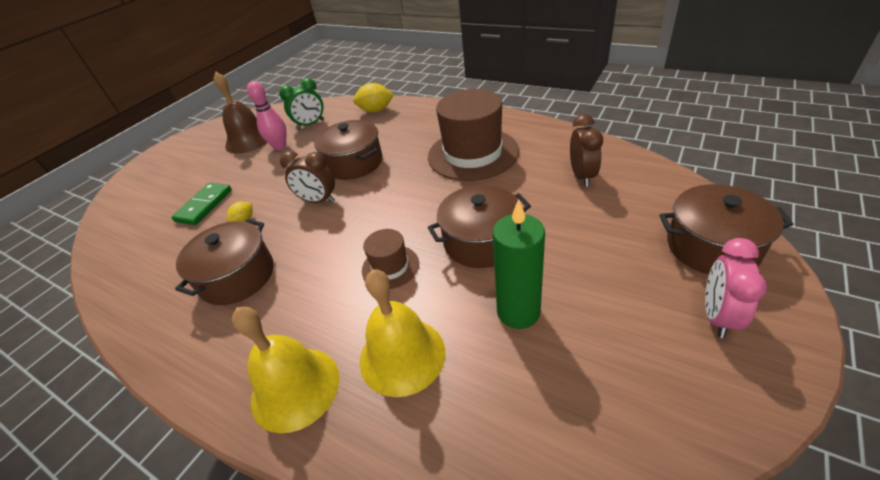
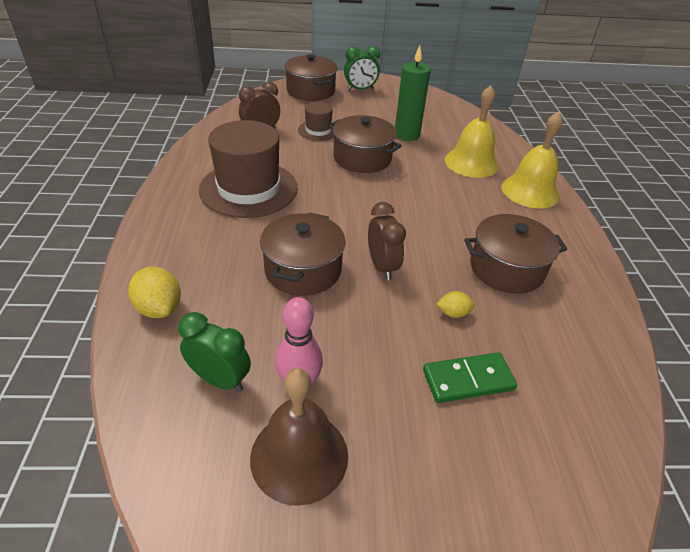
camera: 130 degrees left, 0 degrees up
brown hat [362,229,419,289] -> brown hat moved to [298,102,334,141]
pink clock [705,238,767,338] -> green clock [344,46,380,90]

